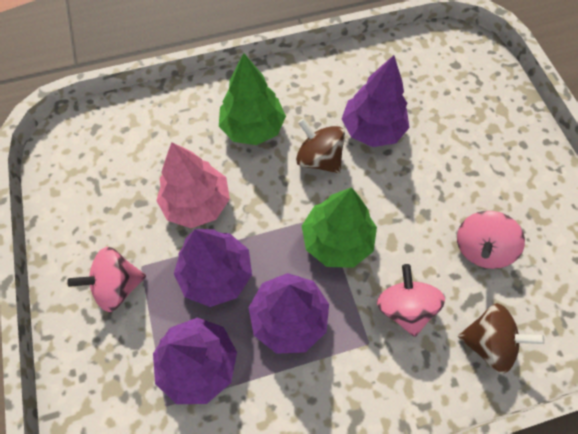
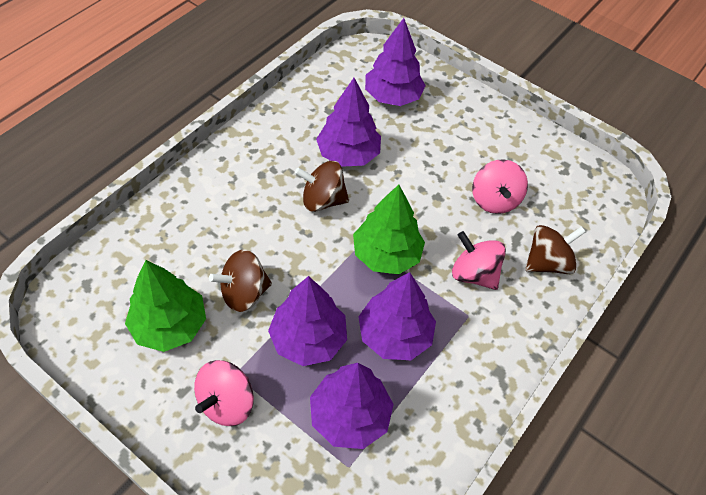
camera: 40 degrees left, 10 degrees down
pink tree [156,142,230,228] -> brown spinning top [209,249,272,312]
green tree [219,53,286,145] -> green tree moved to [125,260,206,352]
none -> purple tree [365,18,426,106]

